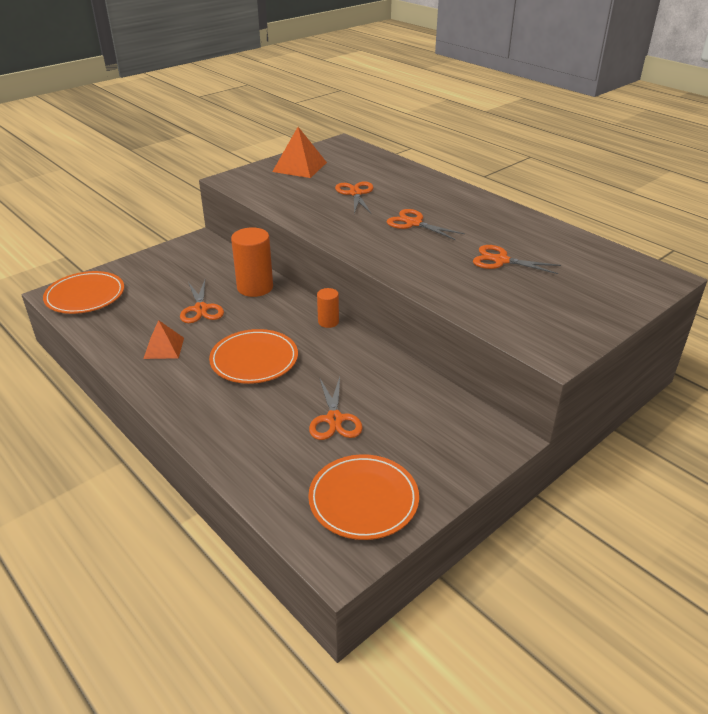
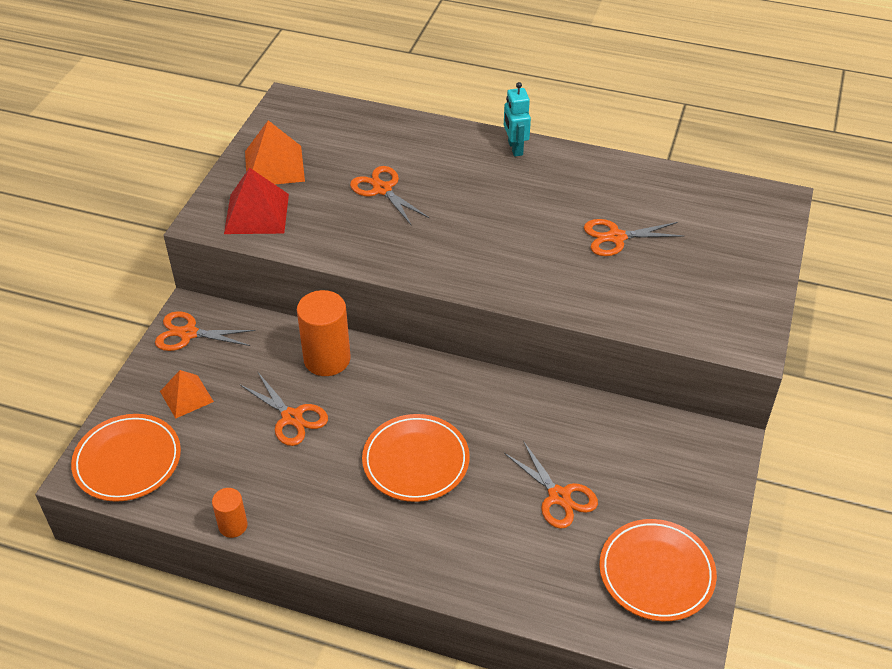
camera: 30 degrees left, 10 degrees up
orange pyramid [143,320,184,359] -> orange pyramid moved to [160,370,214,419]
orange cylinder [317,288,339,328] -> orange cylinder moved to [212,488,248,538]
orange scissors [387,209,465,240] -> orange scissors moved to [155,311,256,351]
none -> red pyramid [224,167,289,234]
none -> turquoise robot [504,82,531,156]

